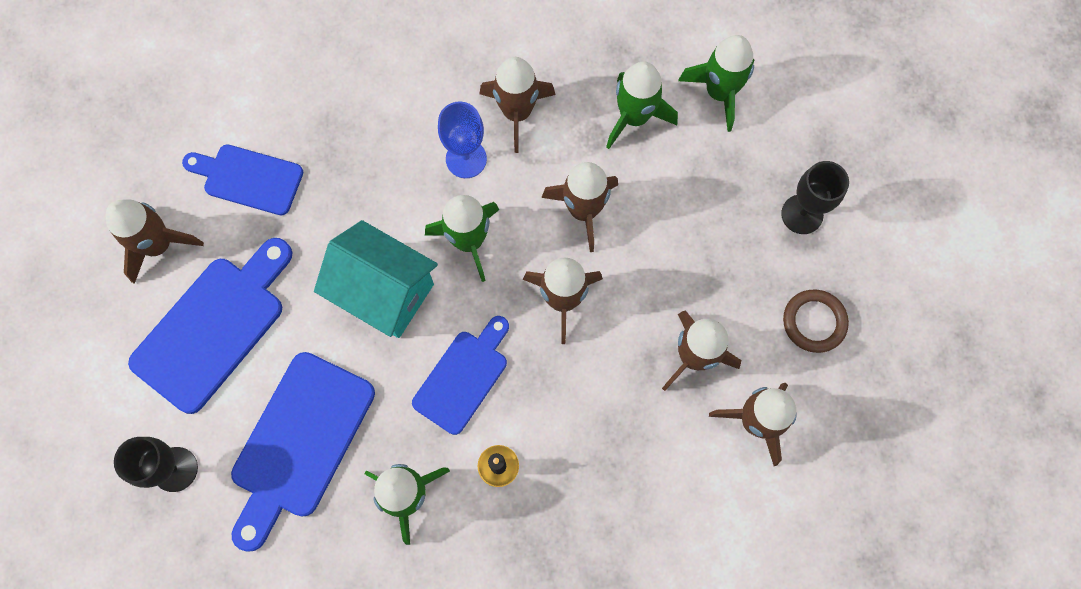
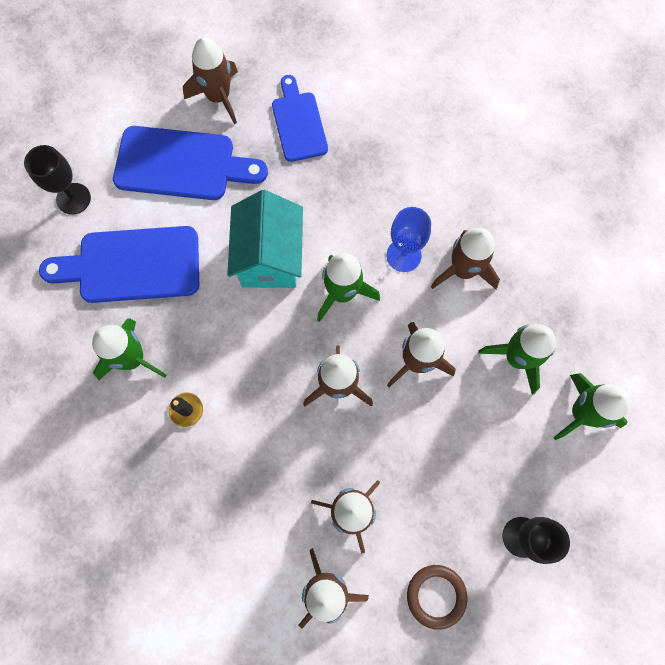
camera: 60 degrees right, 0 degrees up
blue cutting board [412,316,509,435] -> none

